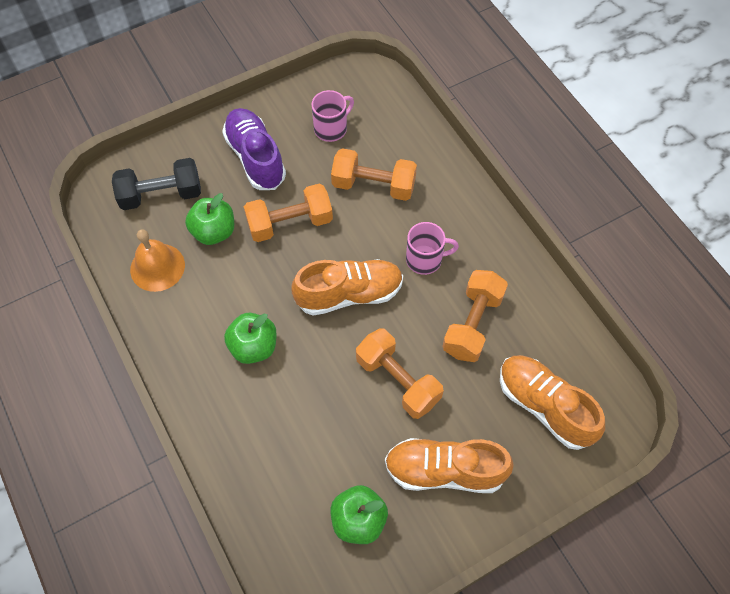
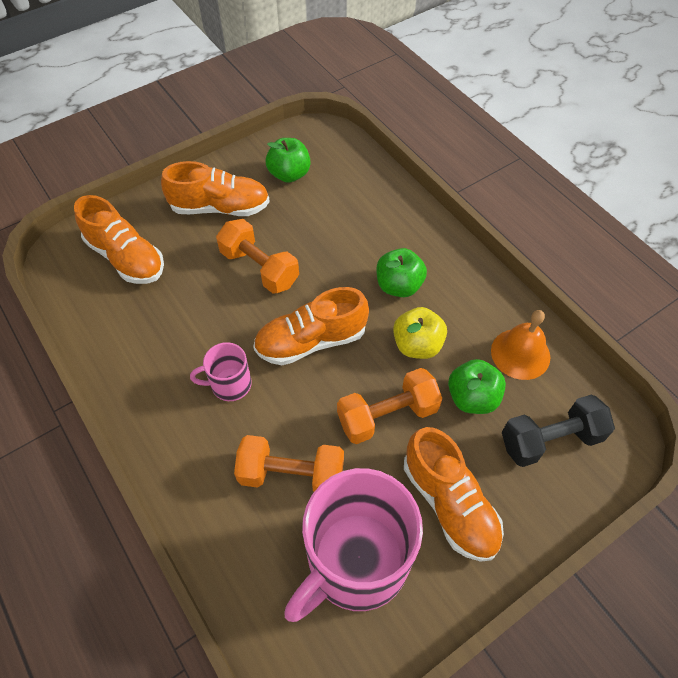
camera: 175 degrees right, 5 degrees down
purple shoe [222,108,286,190] -> orange shoe [404,427,504,562]
pink mug [311,90,354,142] -> pink mug [284,468,423,622], size x2.16
orange dumbbell [442,270,508,362] -> none
none -> yellow apple [393,307,447,359]

